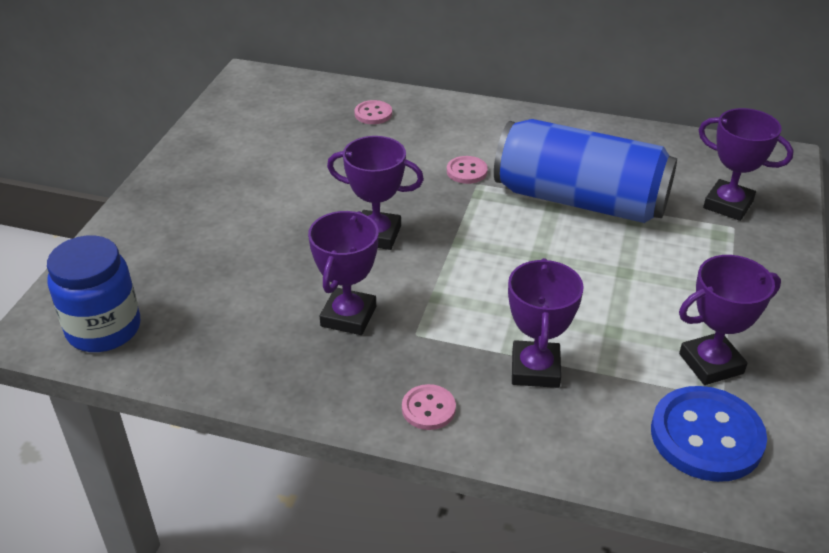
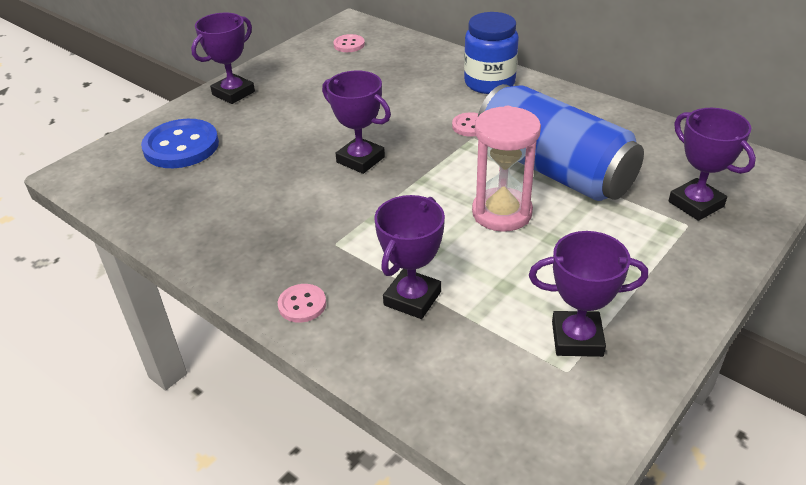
camera: 25 degrees right, 0 degrees up
blue jar [47,235,140,352] -> blue jar moved to [464,12,519,94]
purple trophy [308,211,379,335] -> purple trophy moved to [191,13,255,104]
pink button [355,100,392,124] -> pink button moved to [333,34,365,52]
blue button [651,386,767,482] -> blue button moved to [141,119,219,168]
none -> pink hourglass [472,106,541,232]

